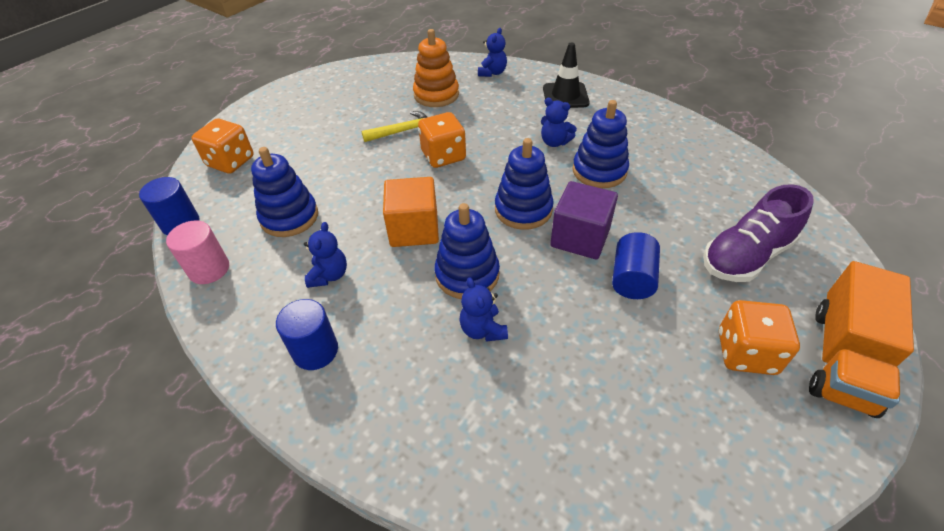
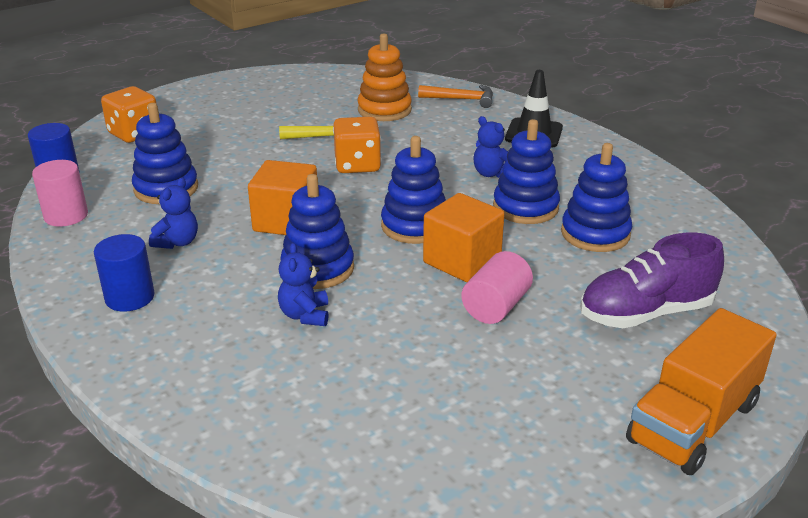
camera: 15 degrees right, 15 degrees down
blue teddy bear [478,28,507,77] -> orange hammer [418,85,493,108]
purple cube [550,181,618,259] -> orange cube [423,193,505,282]
blue cylinder [612,232,660,299] -> pink cylinder [461,251,533,324]
orange dice [719,300,800,375] -> none
none -> blue stacking toy [561,143,632,252]

